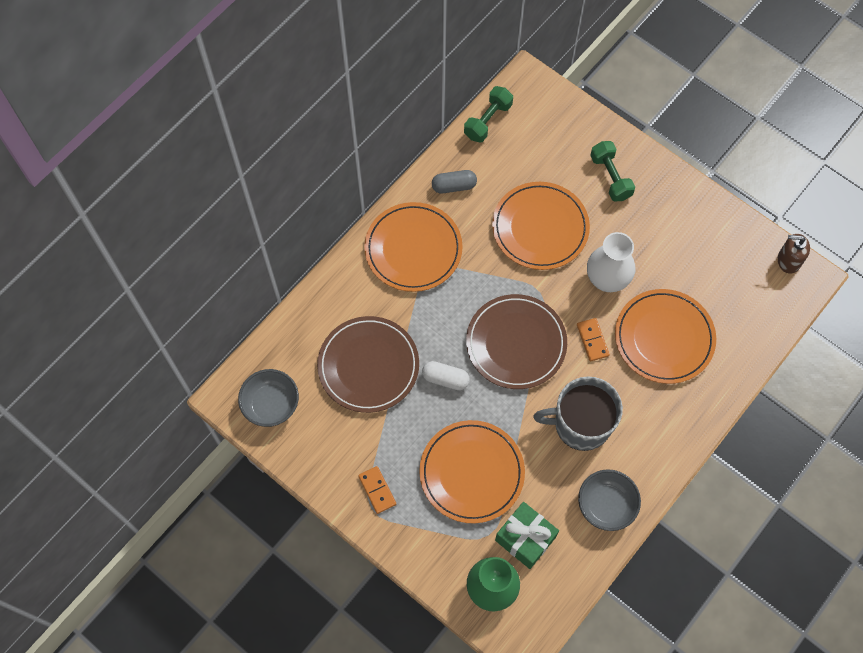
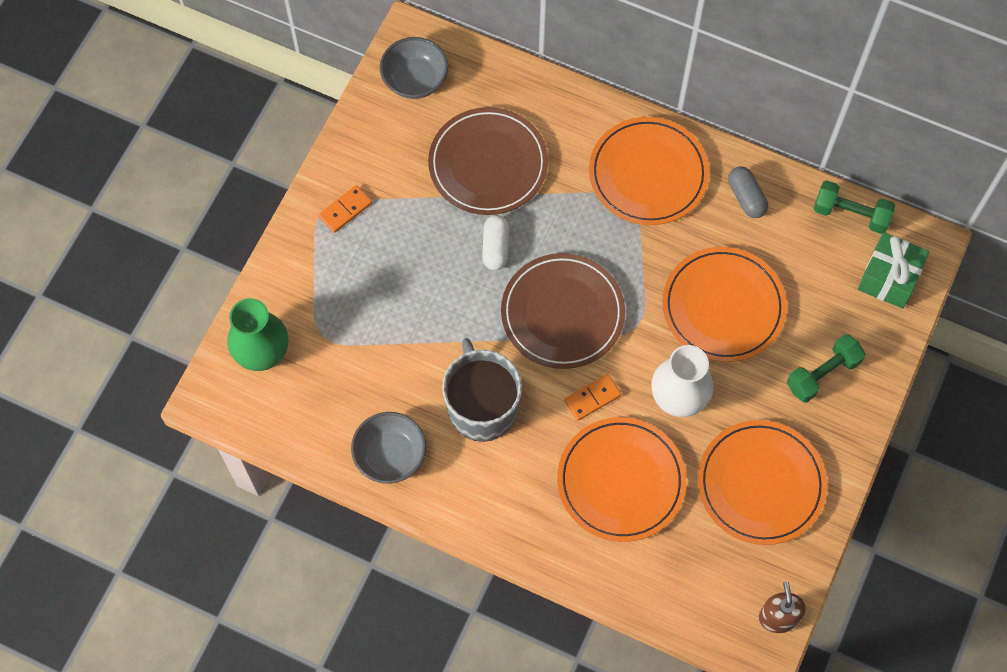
camera: 75 degrees right, 0 degrees up
orange plate [419,420,525,524] -> orange plate moved to [698,420,827,545]
green gift [495,502,559,569] -> green gift moved to [858,232,929,309]

